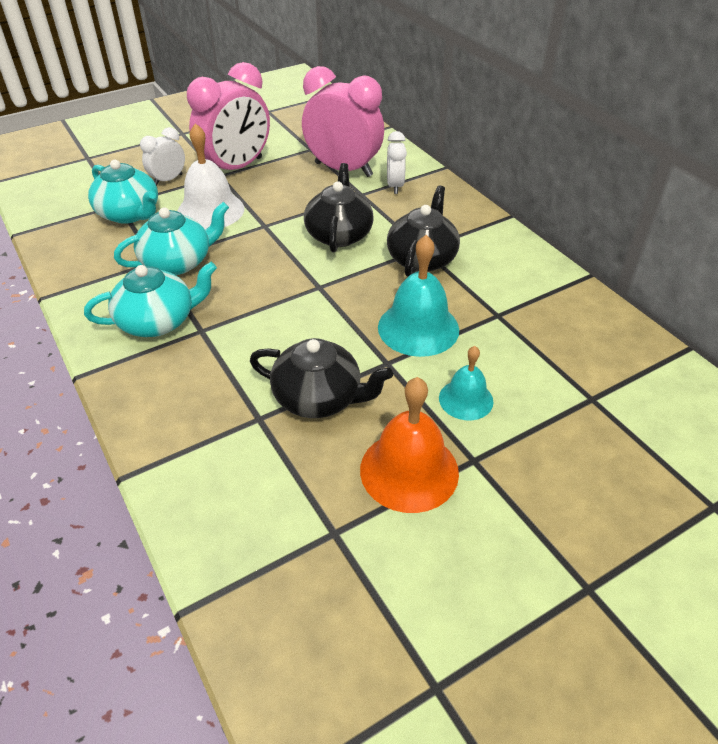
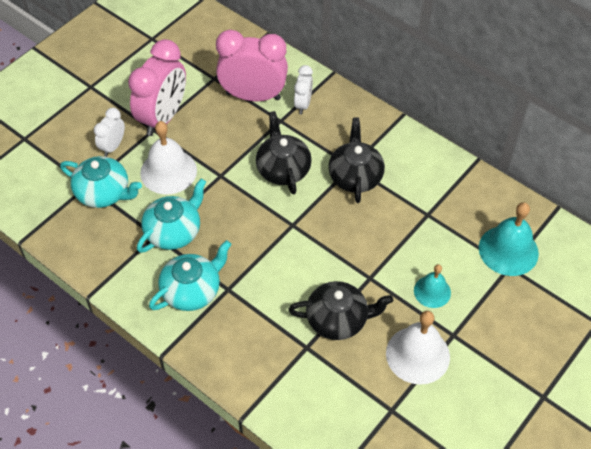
camera: 20 degrees left, 10 degrees up
orange bell [360,377,459,513] -> white bell [386,310,450,385]
turquoise bell [378,235,459,357] -> turquoise bell moved to [479,202,539,276]
white clock [387,131,407,194] -> white clock turned 150 degrees counterclockwise [294,65,313,114]

